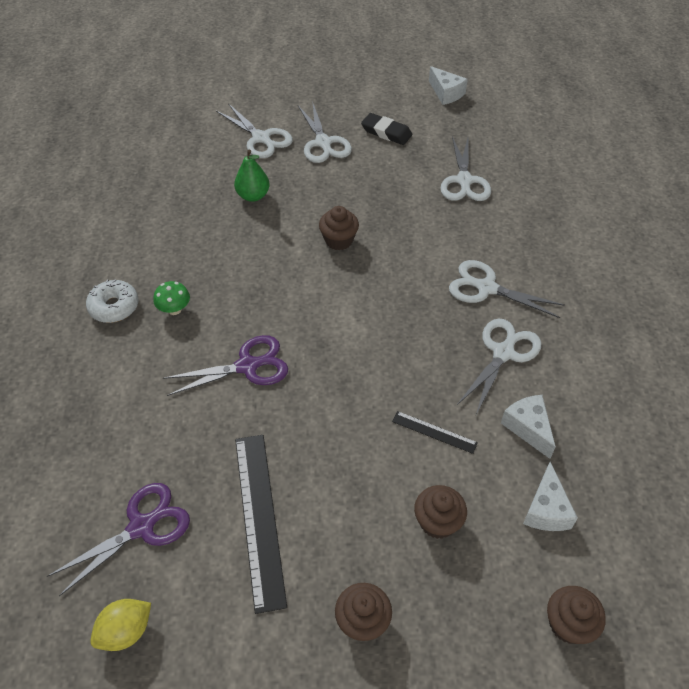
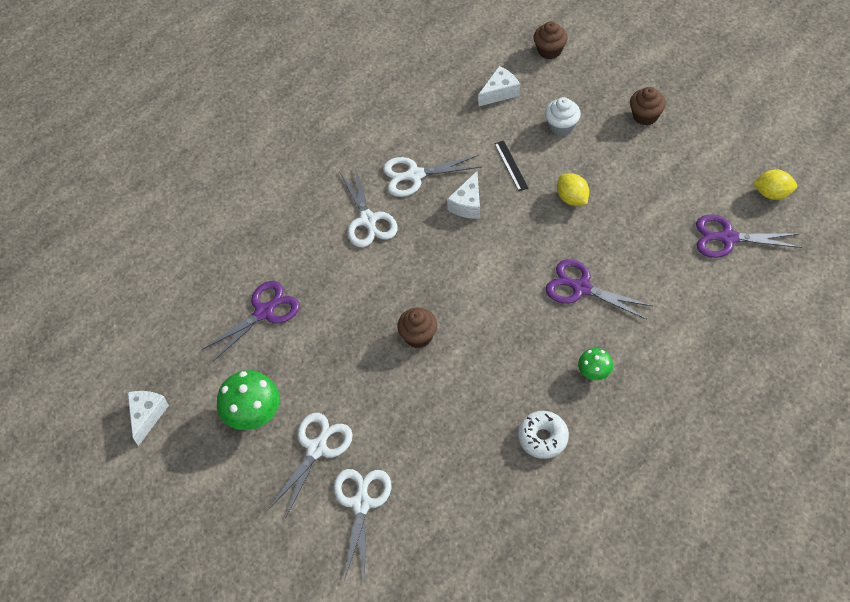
camera: 130 degrees left, 5 degrees up
white donut [86,279,138,323] -> white donut moved to [518,411,569,459]
green pear [234,149,270,202] -> none
black ruler [235,435,287,614] -> none
black eraser [361,113,412,145] -> green mushroom [217,370,280,430]
brown cupcake [414,485,467,539] -> white cupcake [545,97,581,136]
white scissors [440,136,491,201] -> purple scissors [202,281,300,361]
white cheese [501,395,556,459] -> white cheese moved to [447,171,480,219]
none -> yellow lemon [557,173,589,206]

